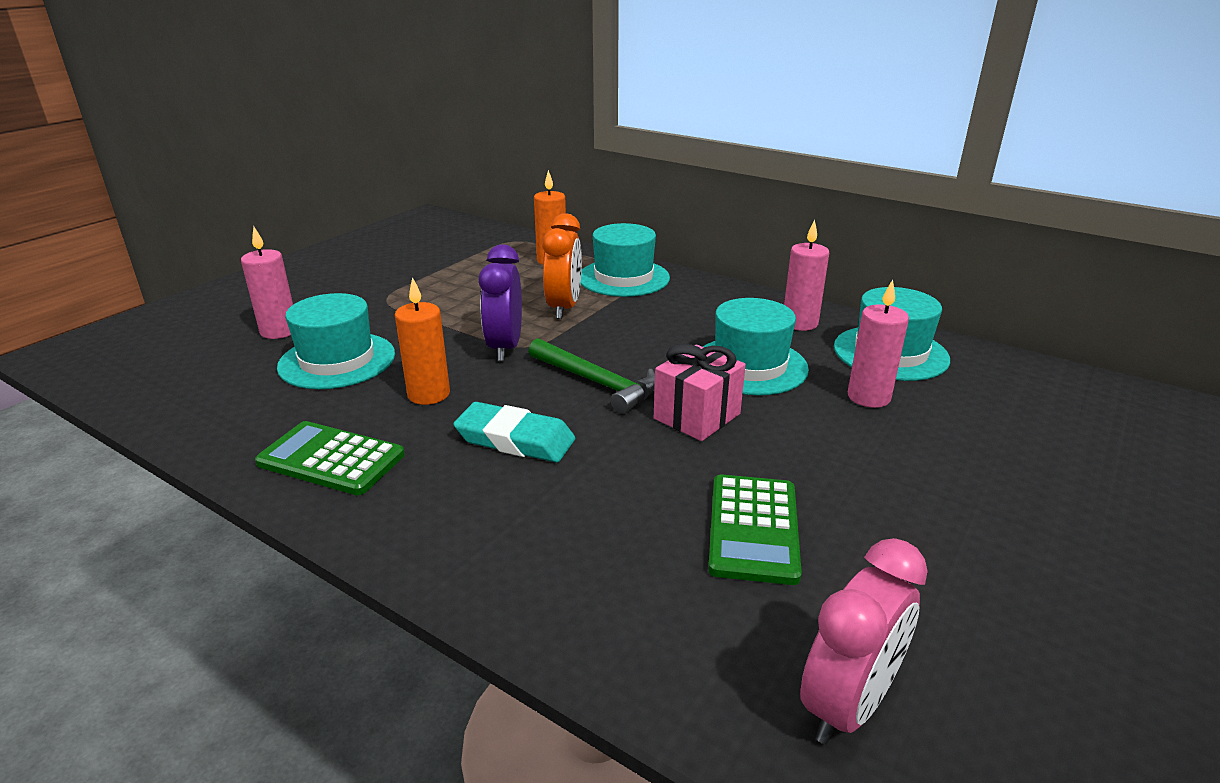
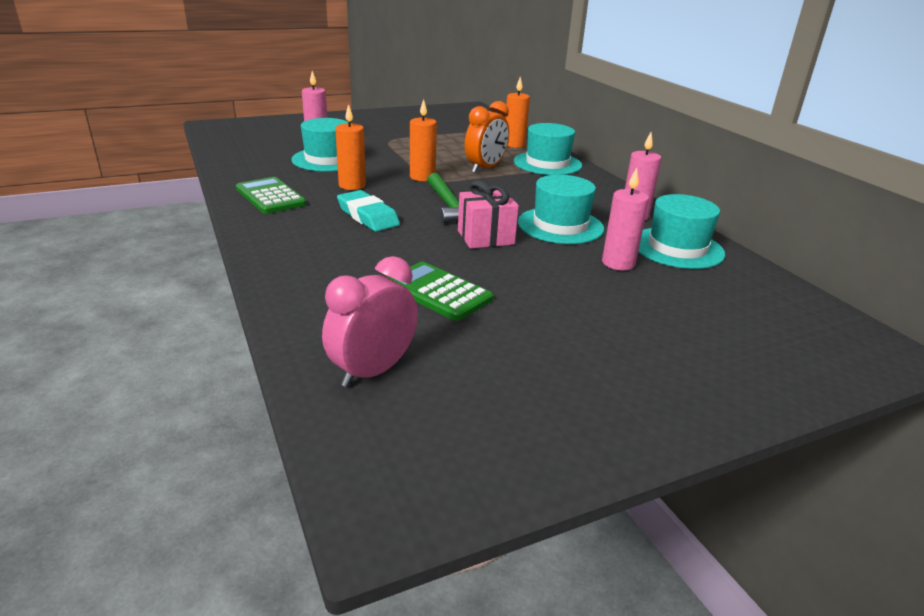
camera: 30 degrees right, 0 degrees up
purple clock [479,244,522,361] -> orange candle [410,99,437,181]
green calculator [708,474,802,585] -> green calculator turned 90 degrees clockwise [388,262,493,321]
pink clock [800,538,928,745] -> pink clock turned 150 degrees clockwise [322,256,418,387]

